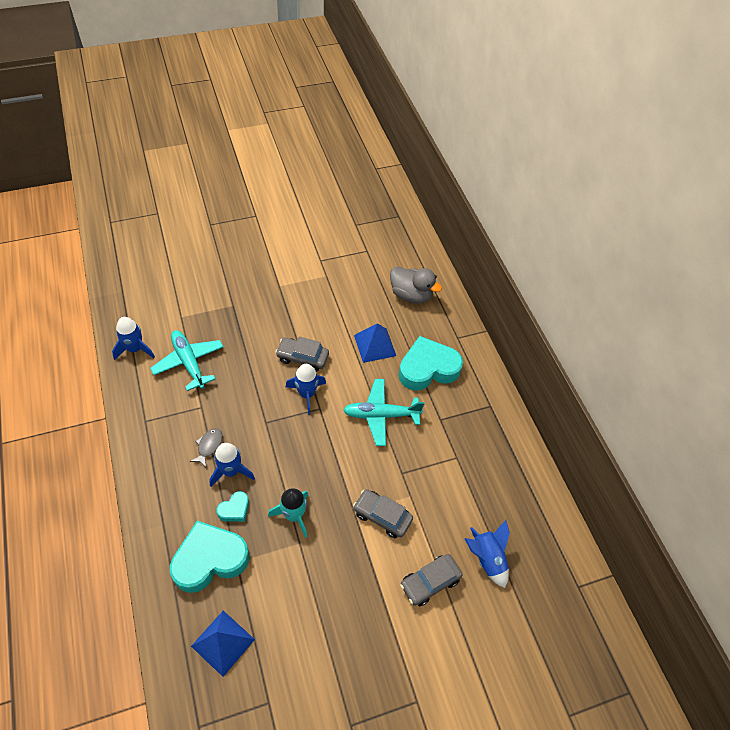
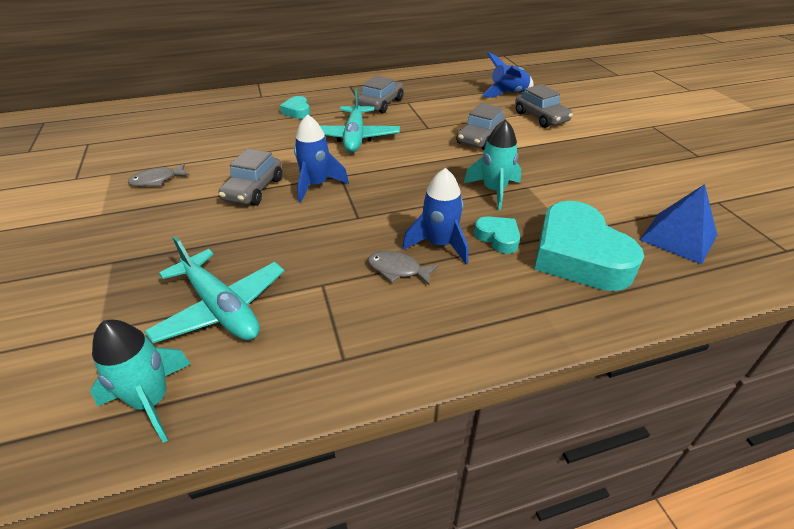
camera: 85 degrees left, 15 degrees down
blue rocket [112,317,155,360] -> turquoise rocket [90,320,191,443]
turquoise plane [150,330,224,391] -> turquoise plane turned 105 degrees counterclockwise [144,236,284,343]
blue pyramid [354,323,396,363] -> none
grey duck [390,267,442,304] -> none
turquoise heart [399,336,463,391] -> turquoise heart [280,96,310,119], size x0.47
none -> grey fish [128,164,189,186]
none -> grey car [358,76,403,113]

